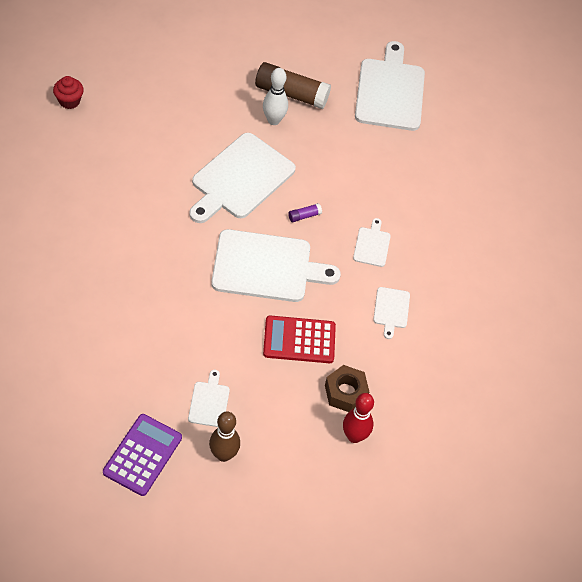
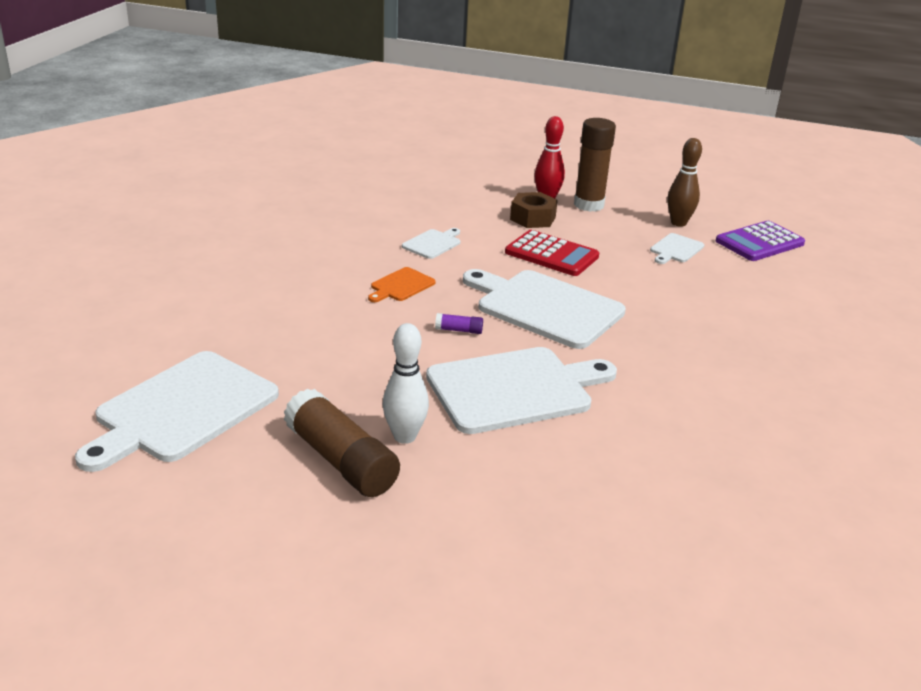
camera: 145 degrees left, 25 degrees down
red cupcake [53,76,84,109] -> none
white cutting board [353,218,391,267] -> orange cutting board [368,267,436,302]
none -> brown glue stick [574,118,616,212]

